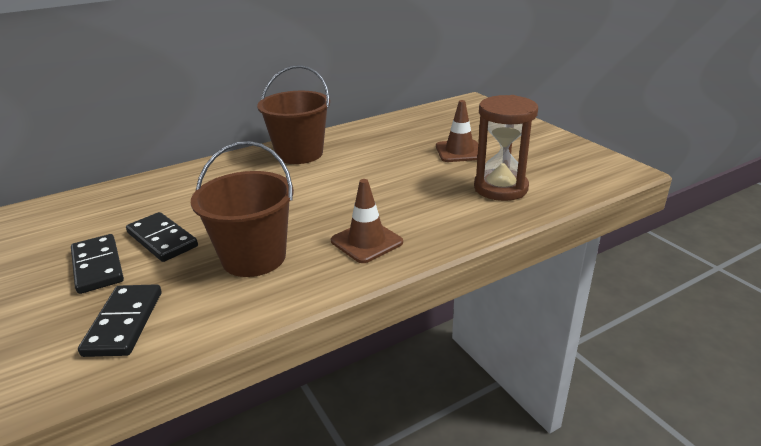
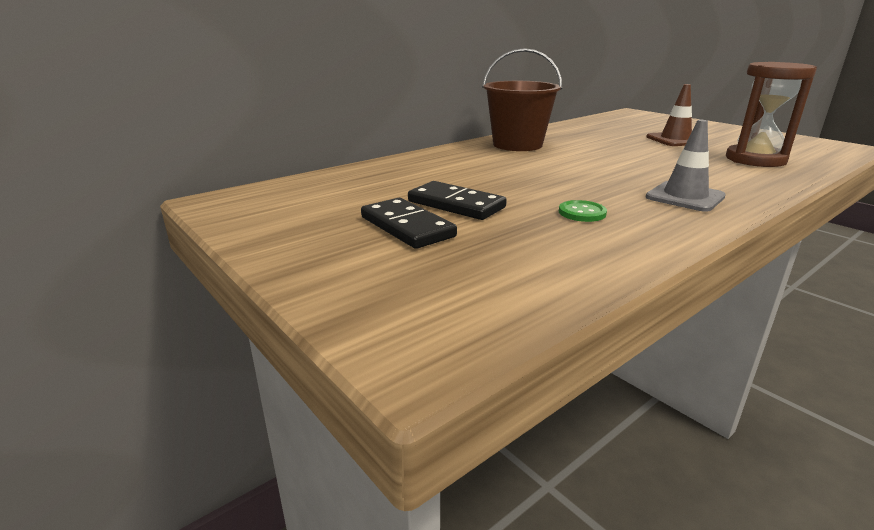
camera: 10 degrees left, 5 degrees down
black domino [78,284,162,357] -> none
brown bucket [191,141,294,277] -> green button [559,200,607,222]
brown traffic cone [331,179,403,263] -> grey traffic cone [646,120,726,212]

